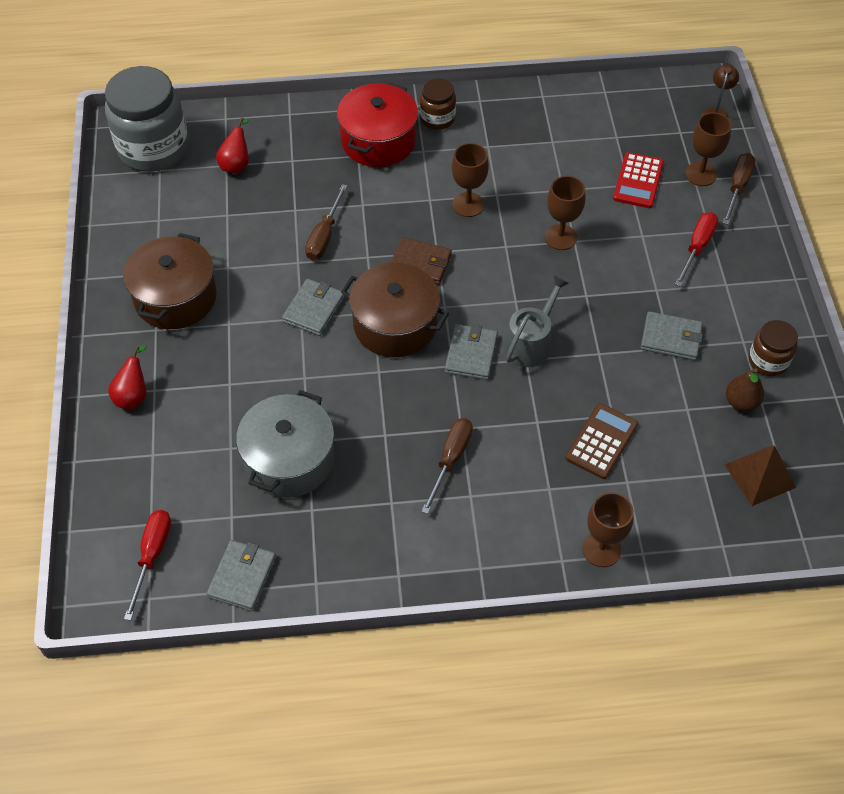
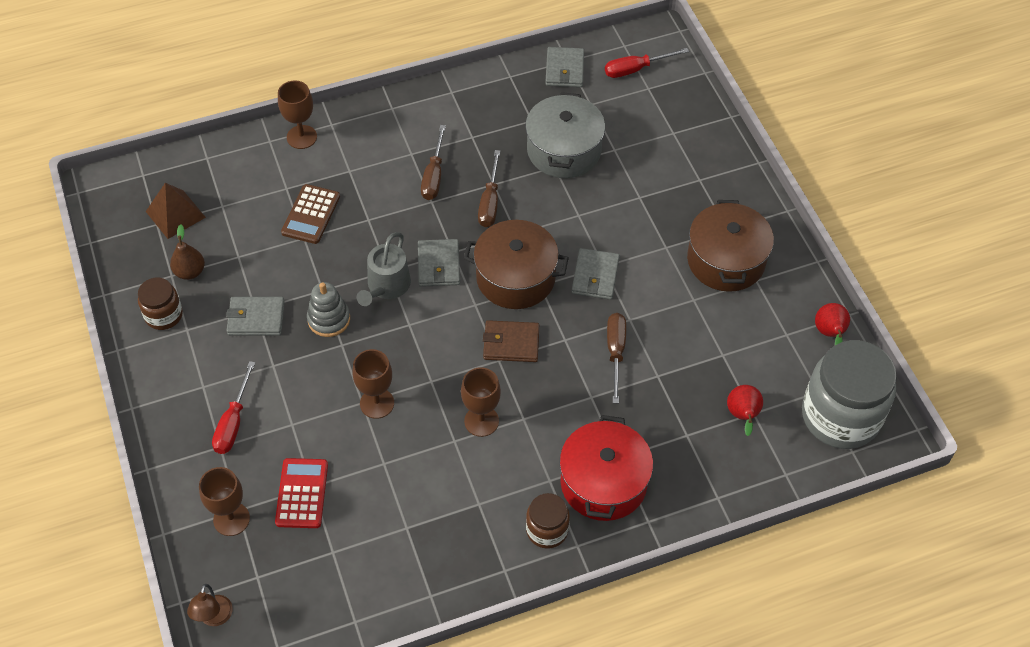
camera: 165 degrees right, 0 degrees up
red pear [108,345,147,409] -> red pear moved to [815,303,850,345]
red screwdriver [124,510,171,621] -> red screwdriver turned 75 degrees clockwise [605,48,689,78]
brown screwdriver [723,153,756,225] -> brown screwdriver moved to [478,150,500,227]
none -> grey stacking toy [307,282,350,337]

